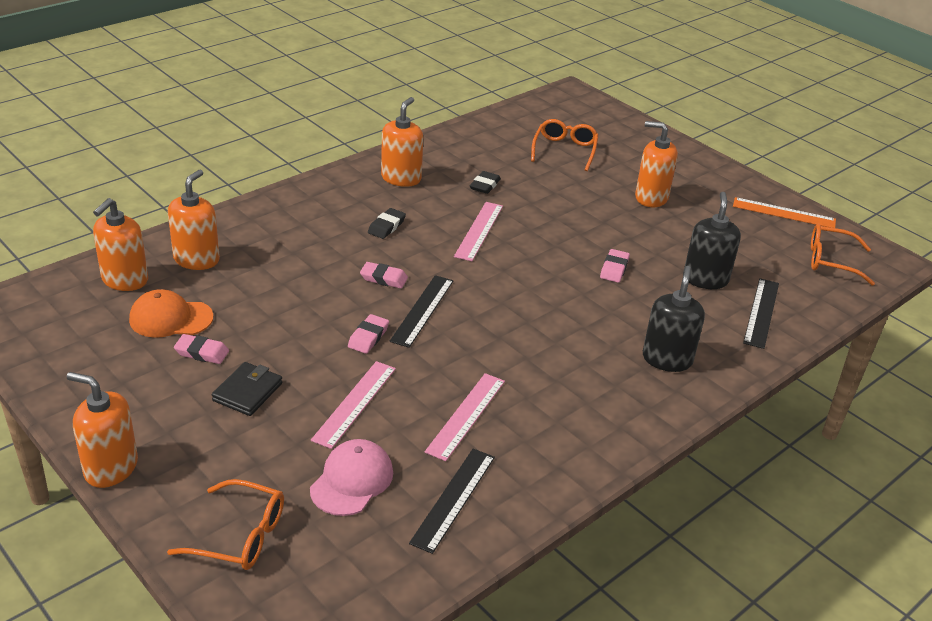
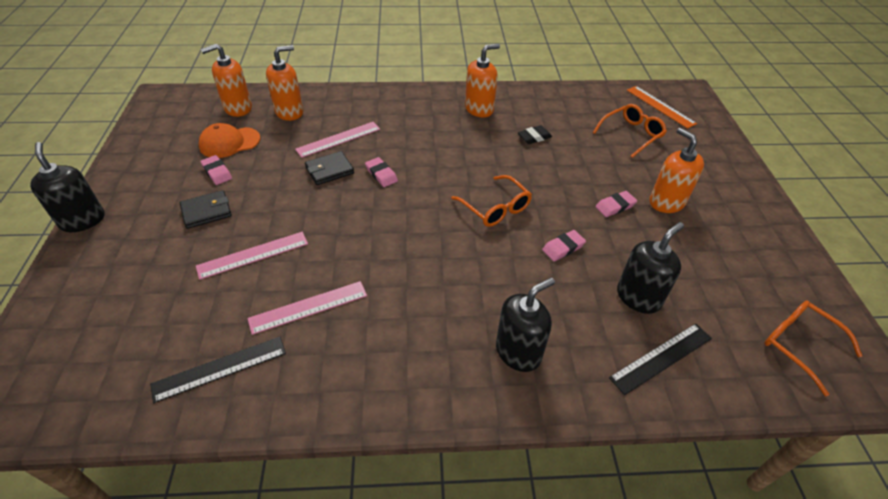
camera: 40 degrees right, 10 degrees up
orange soap dispenser [67,372,138,488] -> black soap dispenser [30,142,104,232]
orange cap [129,289,213,338] -> orange cap turned 60 degrees counterclockwise [199,123,260,158]
orange glasses [167,479,284,570] -> orange glasses moved to [451,175,532,227]
pink cap [310,439,393,516] -> none
pink eraser [348,314,389,354] -> pink eraser moved to [596,191,637,217]
black eraser [368,208,406,239] -> none
black ruler [390,275,454,348] -> none
pink ruler [454,202,503,261] -> pink ruler moved to [295,122,380,158]
orange ruler [733,197,836,228] -> orange ruler moved to [627,86,697,129]
none -> black wallet [305,151,354,185]

